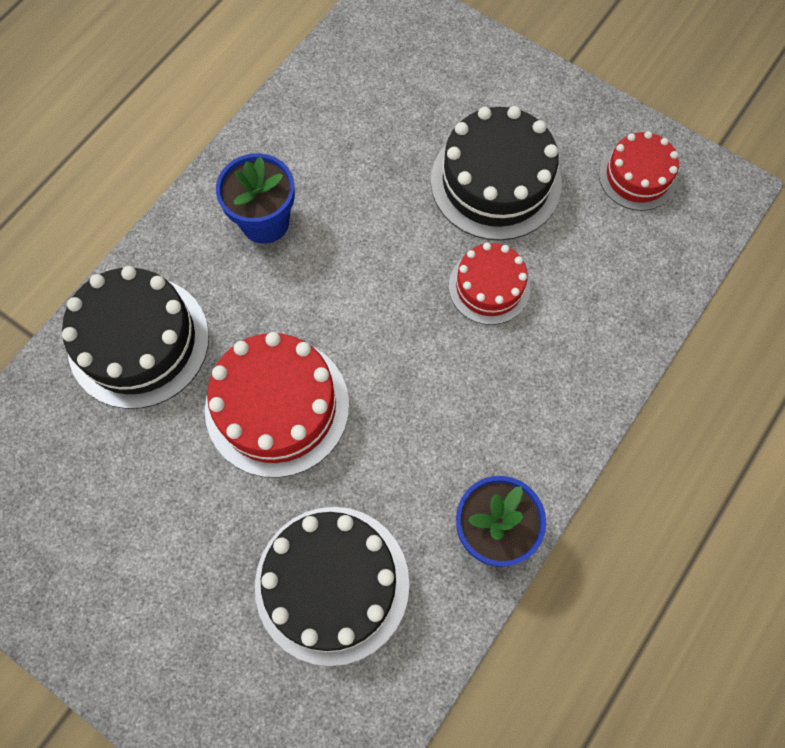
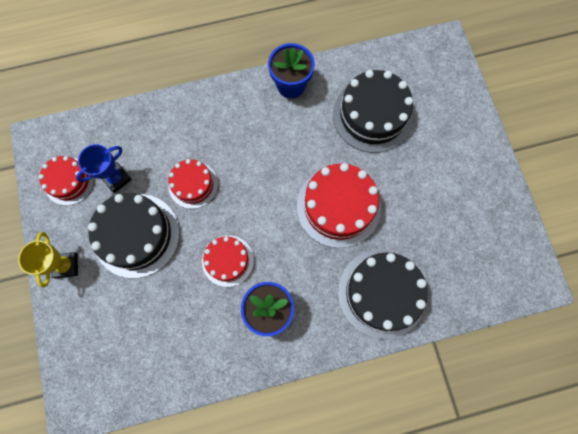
camera: 140 degrees left, 5 degrees up
none -> yellow trophy [18,232,78,288]
none -> blue trophy [76,144,132,193]
none -> red cake [202,235,254,287]

